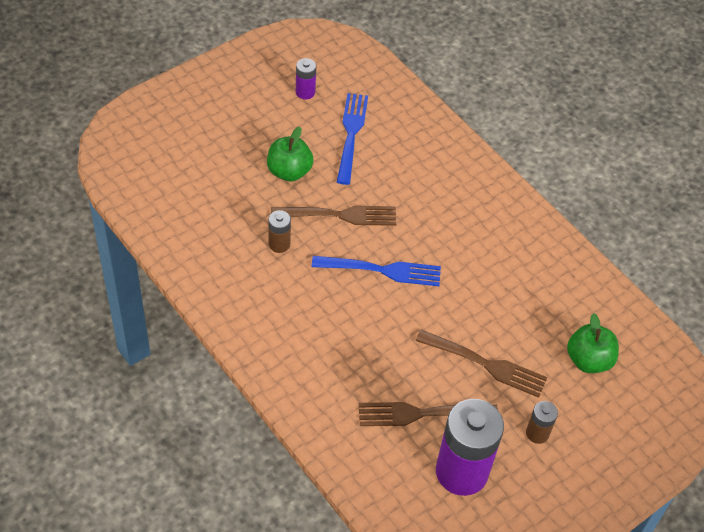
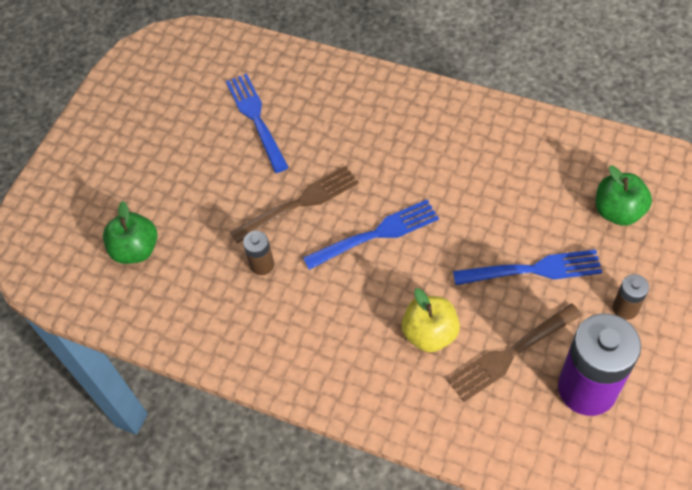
camera: 20 degrees left, 5 degrees up
green apple [267,127,313,182] -> green apple moved to [103,201,157,264]
purple battery [296,58,316,99] -> none
brown fork [416,330,547,398] -> blue fork [453,250,602,285]
none -> yellow apple [401,288,460,352]

